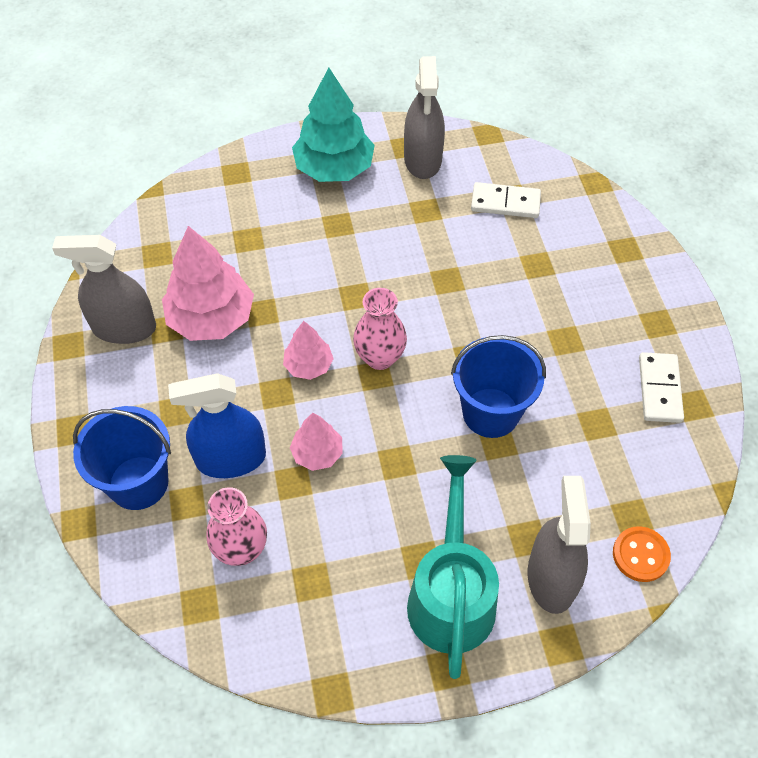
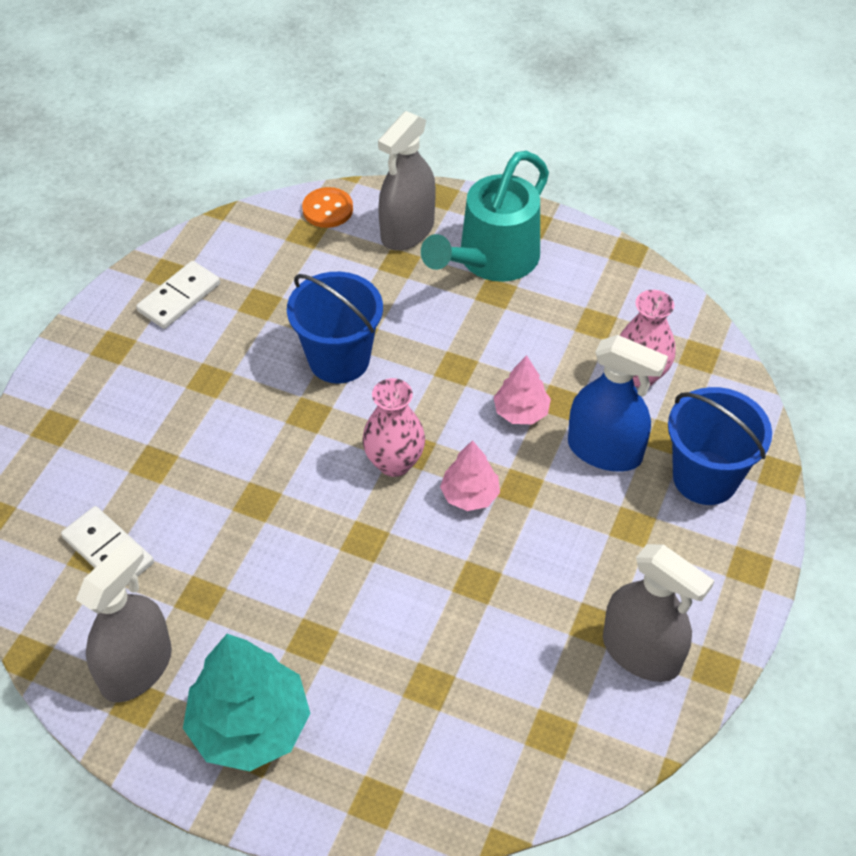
camera: 145 degrees left, 5 degrees down
pink tree [162,226,254,341] -> none

